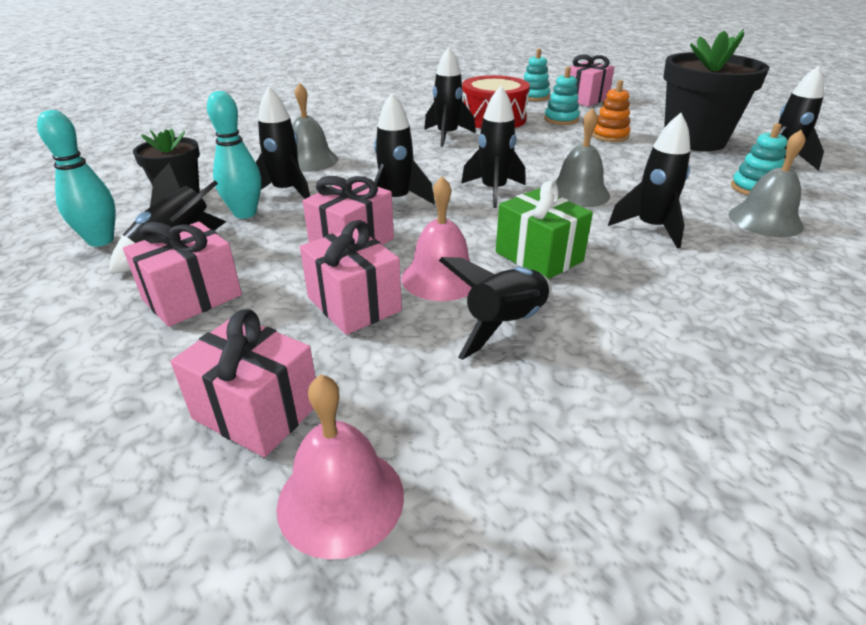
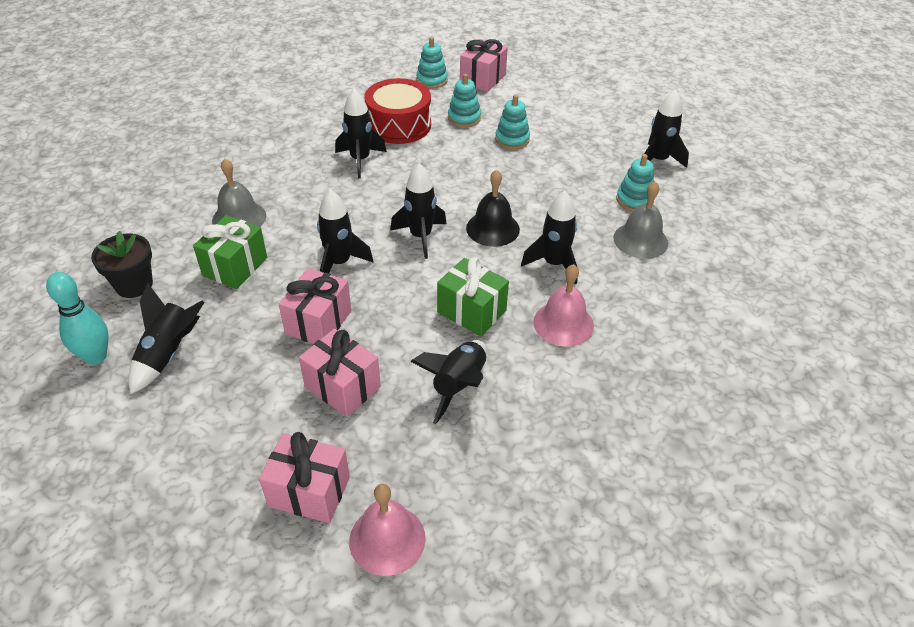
camera: 15 degrees left, 10 degrees up
pink gift [123,222,242,327] -> none
turquoise bowling pin [207,91,261,219] -> none
black rocket [256,86,310,199] -> green gift [193,215,267,289]
pink bell [401,176,472,301] -> pink bell moved to [533,264,594,347]
grey bell [555,108,610,207] -> black bell [466,169,520,247]
orange stacking toy [592,80,631,142] -> turquoise stacking toy [495,95,530,149]
black flower pot [663,29,769,151] -> none

